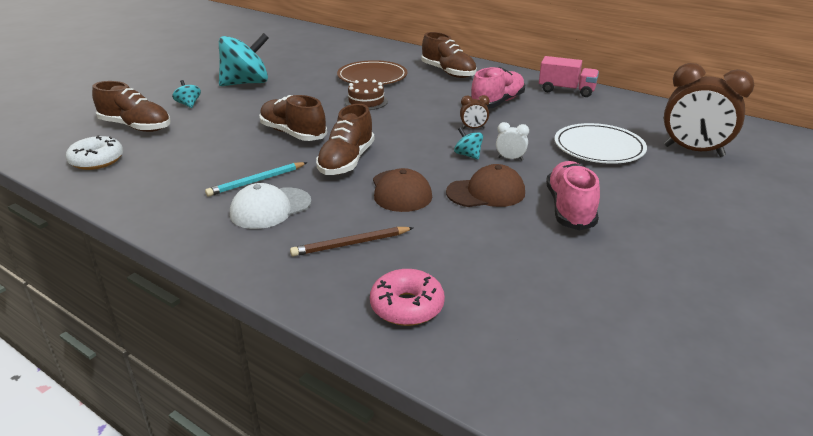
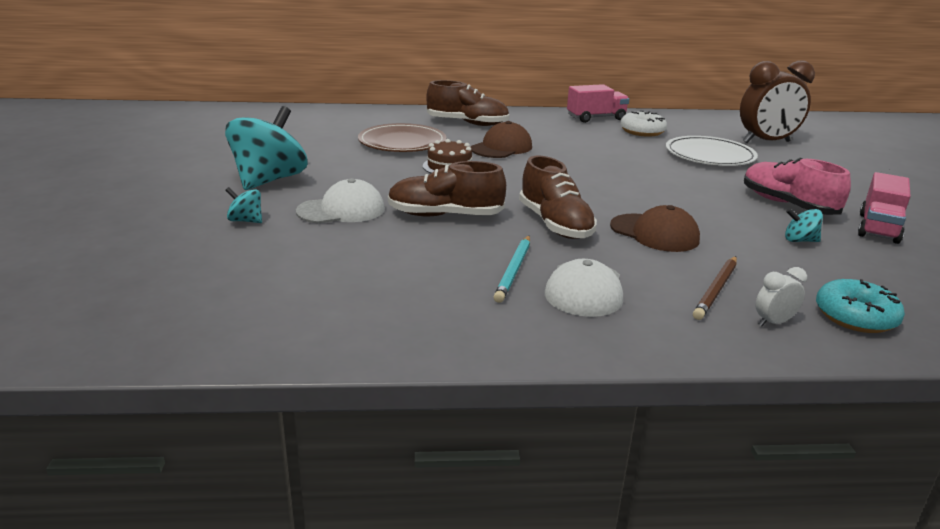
camera: 40 degrees left, 5 degrees down
white donut [66,135,123,170] -> white donut moved to [620,111,667,137]
brown shoe [92,81,170,132] -> none
pink donut [370,269,445,326] -> turquoise donut [816,279,905,333]
brown cap [446,164,525,207] -> brown cap moved to [471,121,532,158]
turquoise spinning top [454,127,483,160] -> turquoise spinning top moved to [785,208,823,242]
brown clock [460,95,490,129] -> none
pink shoe [470,67,525,109] -> none
white clock [496,122,529,161] -> white clock moved to [755,267,807,326]
none -> white cap [296,178,385,223]
none -> pink truck [858,172,911,244]

